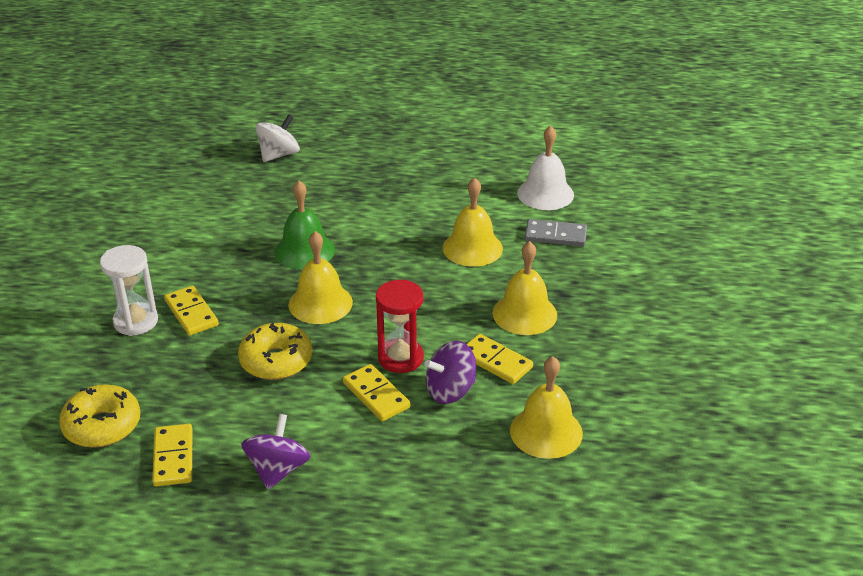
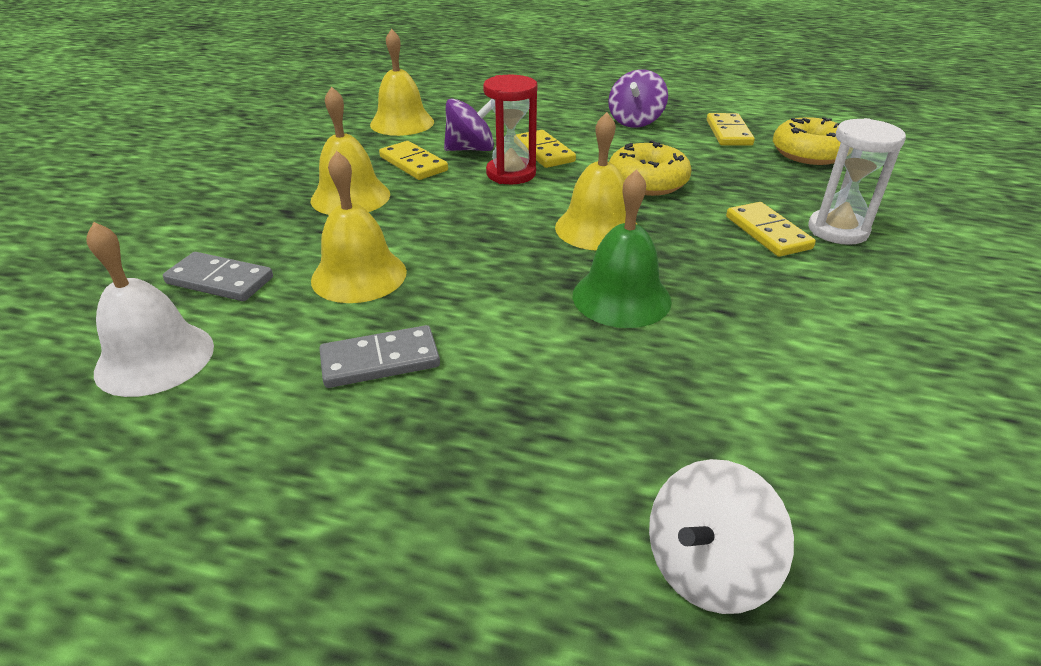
camera: 170 degrees left, 0 degrees up
none -> grey domino [319,325,440,388]

